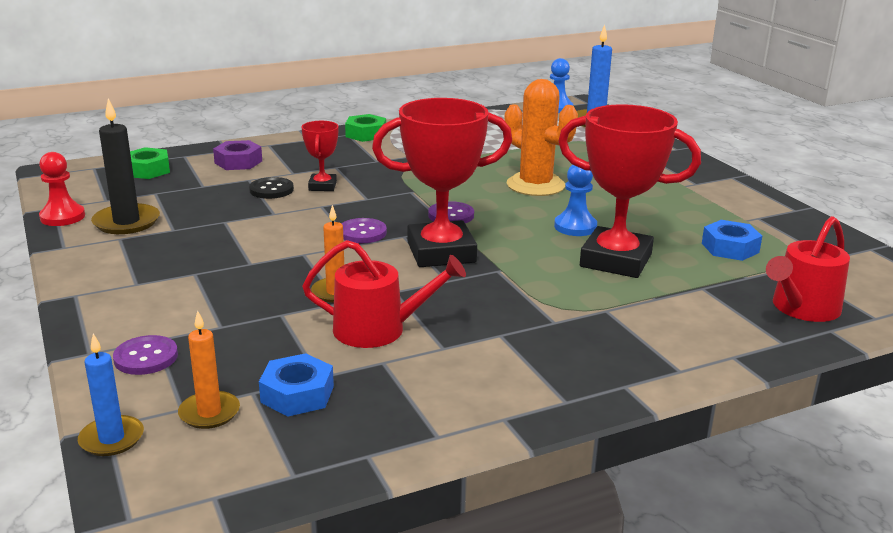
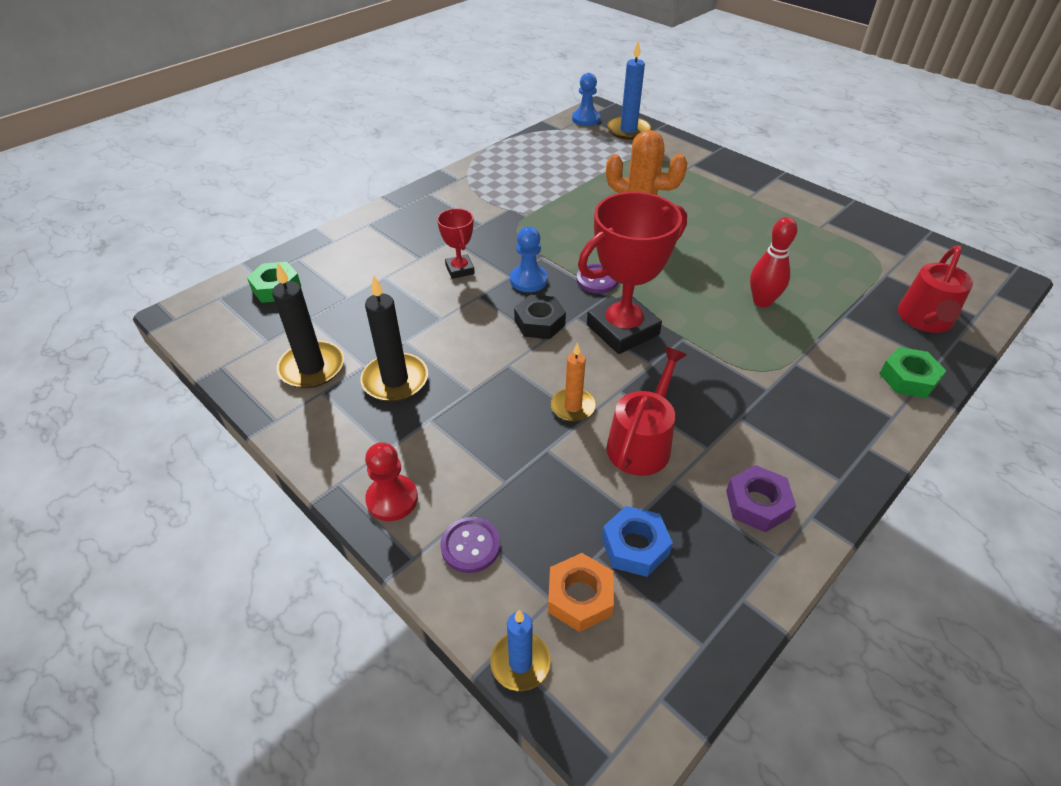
camera: 20 degrees left, 20 degrees up
red pawn [39,152,85,226] -> red pawn moved to [365,442,418,521]
orange candle [178,310,240,429] -> orange nut [548,553,614,632]
purple nut [213,140,262,170] -> purple nut moved to [726,465,796,532]
black button [249,177,294,199] -> none
red watering can [302,240,466,348] -> red watering can turned 45 degrees counterclockwise [607,347,687,476]
purple button [341,218,387,243] -> black nut [514,295,566,339]
green nut [345,114,386,142] -> green nut moved to [879,347,946,398]
blue pawn [554,165,597,236] -> blue pawn moved to [510,227,548,292]
red trophy [558,104,701,278] -> red bowling pin [750,217,797,308]
blue nut [702,220,762,261] -> none
none -> black candle [361,275,428,402]

